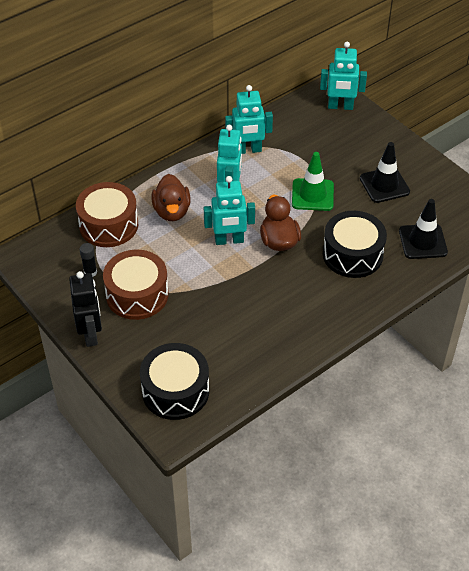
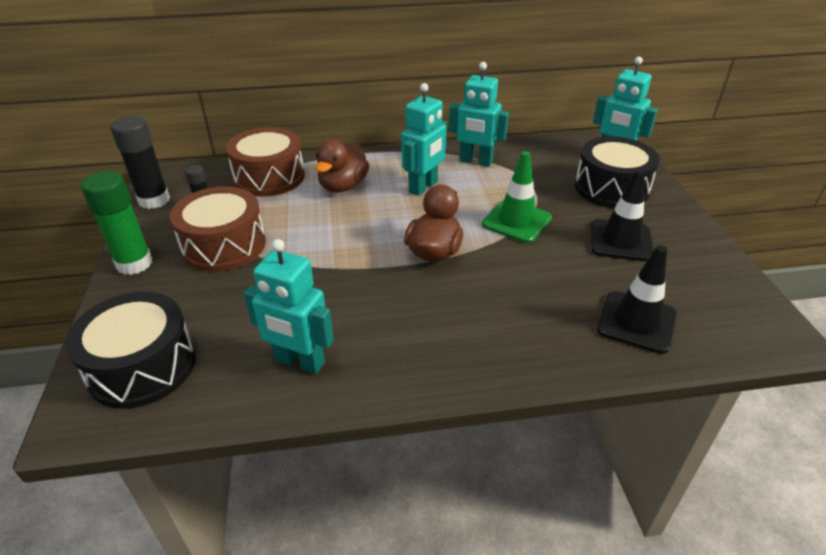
camera: 30 degrees right, 10 degrees down
black robot [69,271,102,347] -> green glue stick [81,171,153,275]
turquoise robot [204,176,255,245] -> turquoise robot moved to [244,239,334,374]
black drum [323,211,387,278] -> black drum moved to [575,137,660,209]
none -> black glue stick [110,116,170,209]

